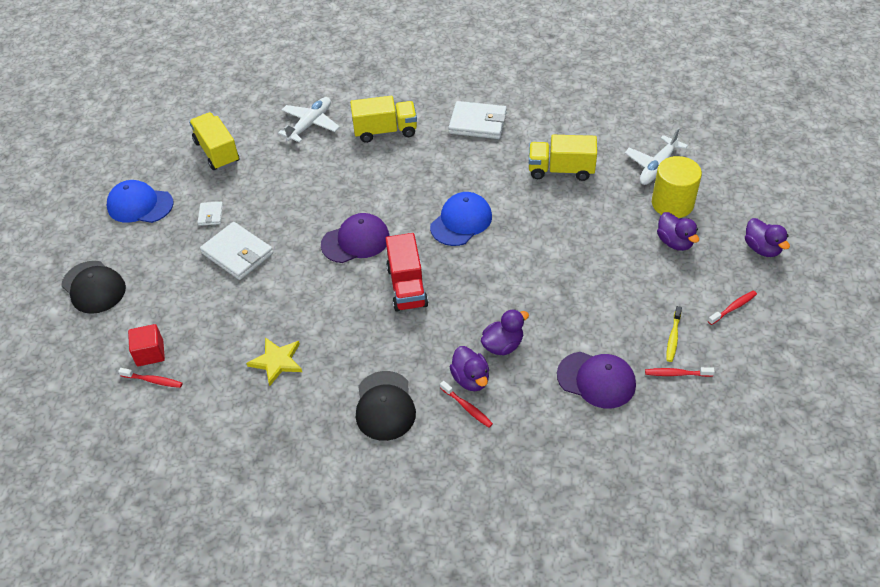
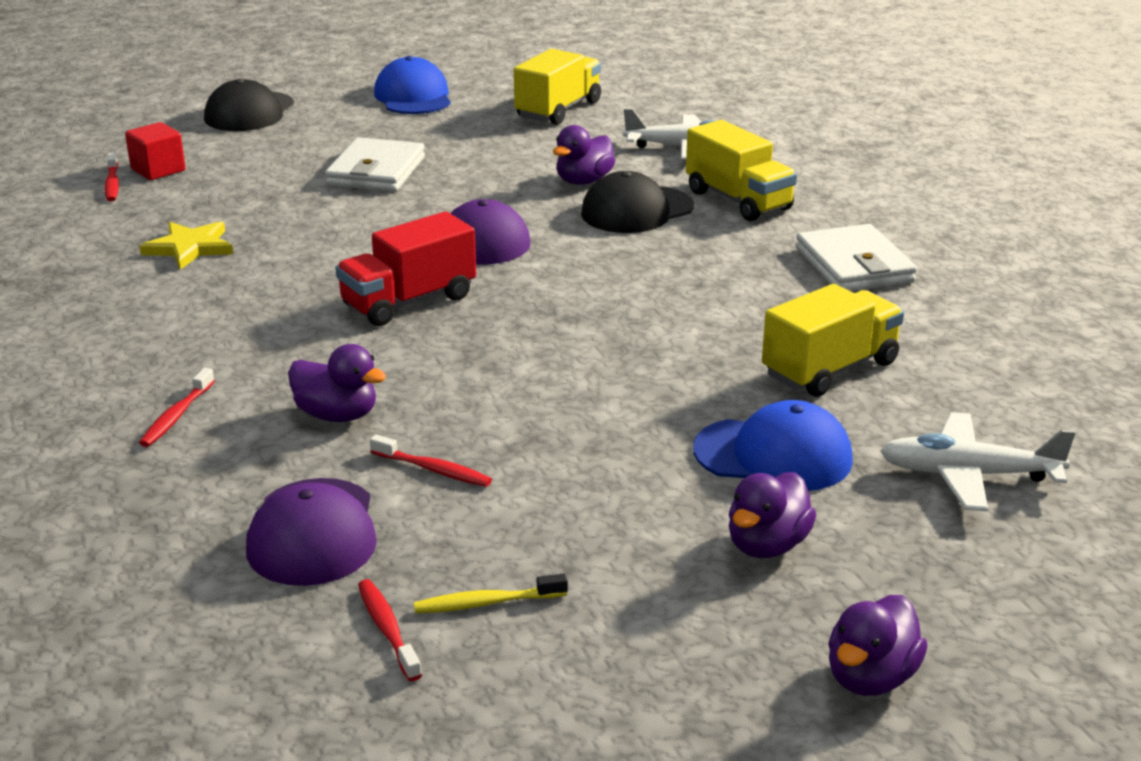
camera: 60 degrees right, 20 degrees down
white wallet [197,201,223,226] -> none
black cap [356,371,416,441] -> black cap moved to [581,171,694,233]
blue cap [430,192,492,246] -> blue cap moved to [693,400,853,491]
purple duck [450,346,489,391] -> purple duck moved to [553,125,615,185]
yellow truck [529,135,597,181] -> yellow truck turned 75 degrees clockwise [762,284,904,397]
yellow cylinder [652,156,702,218] -> none
red toothbrush [708,291,757,325] -> red toothbrush moved to [370,434,492,487]

